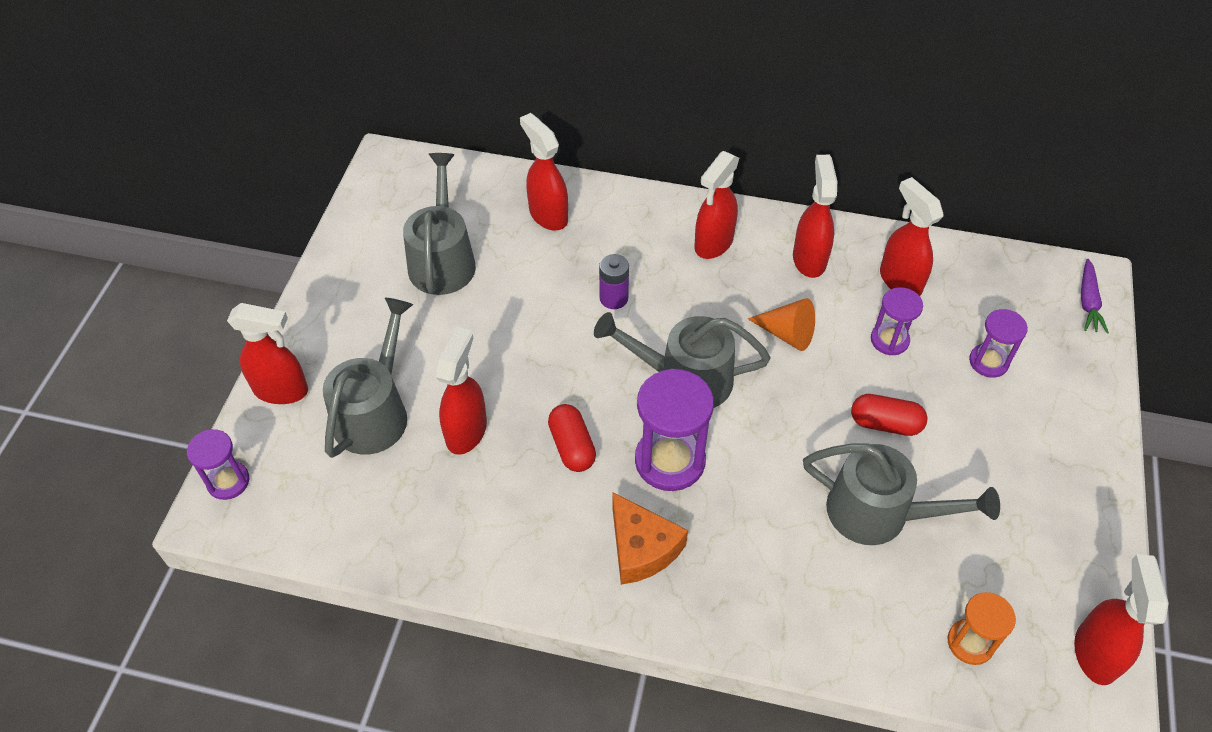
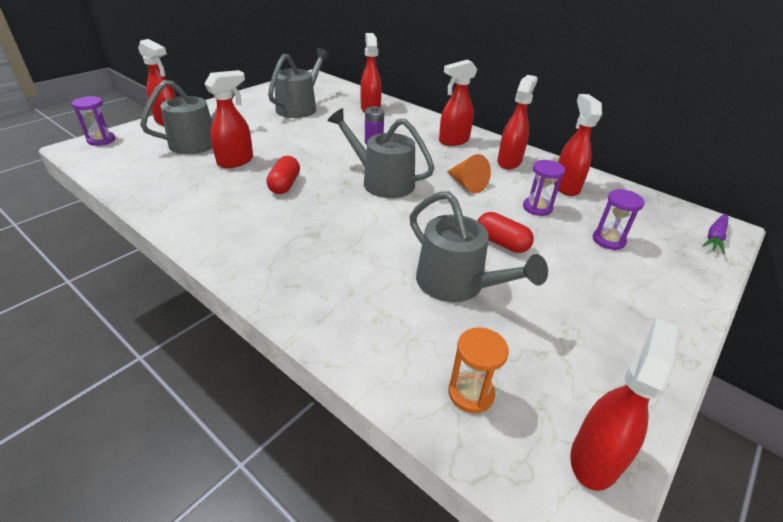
camera: 25 degrees right, 15 degrees down
orange cheese [612,492,688,585] -> none
purple hourglass [635,369,714,491] -> none

